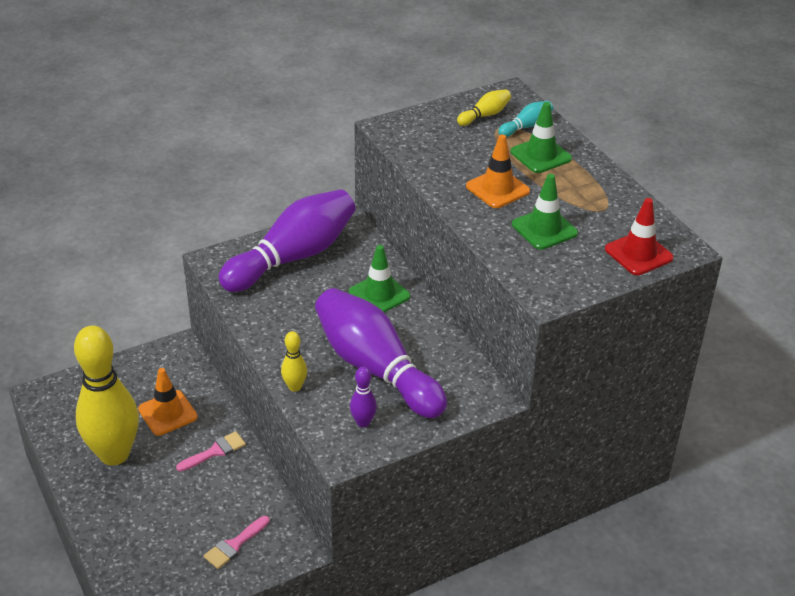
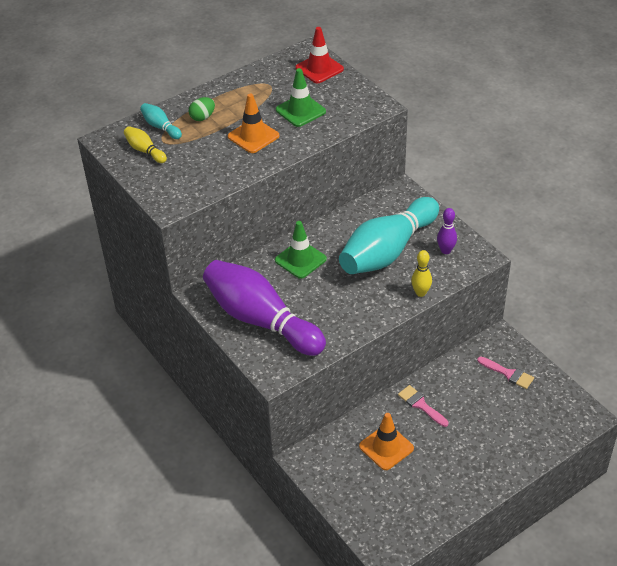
camera: 95 degrees left, 5 degrees up
yellow bowling pin [74,326,139,466] -> none
purple bowling pin [315,288,447,418] -> turquoise bowling pin [339,197,439,274]
green traffic cone [510,102,572,173] -> green egg [189,97,215,121]

